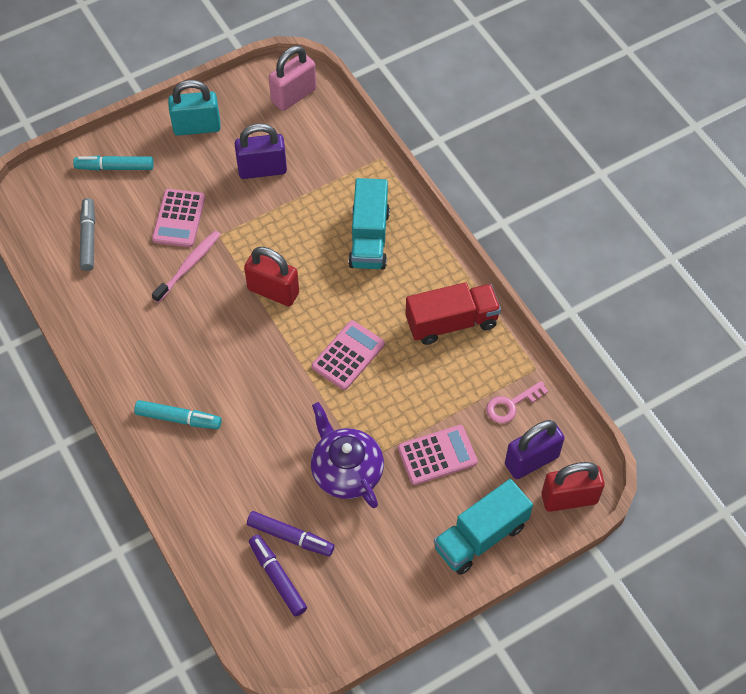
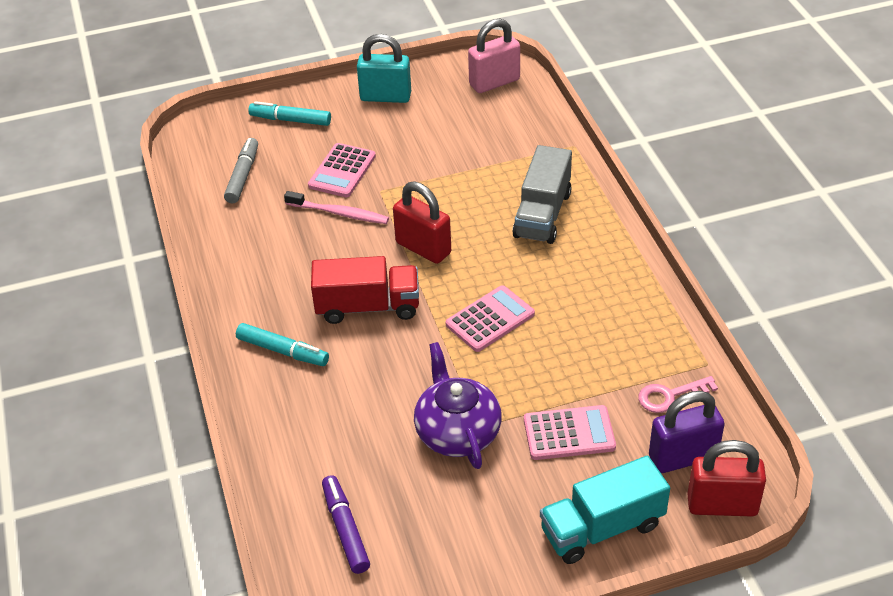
camera: 15 degrees right, 15 degrees down
pink toothbrush [152,231,221,303] -> pink toothbrush turned 60 degrees clockwise [284,191,389,224]
purple padlock [235,124,287,179] -> none
purple marker [247,511,335,556] -> none
turquoise truck [348,178,390,270] -> grey truck [512,145,572,244]
red truck [405,282,501,345] -> red truck moved to [311,256,419,324]

